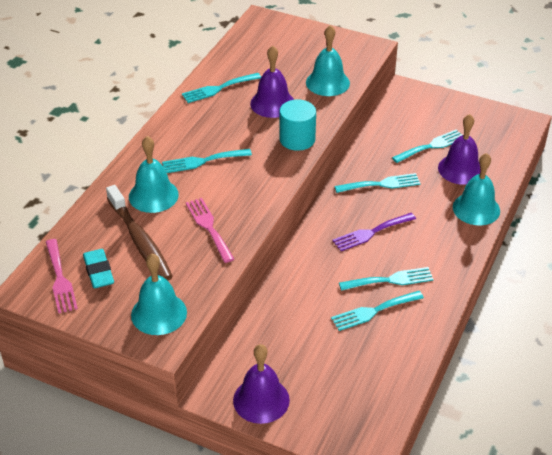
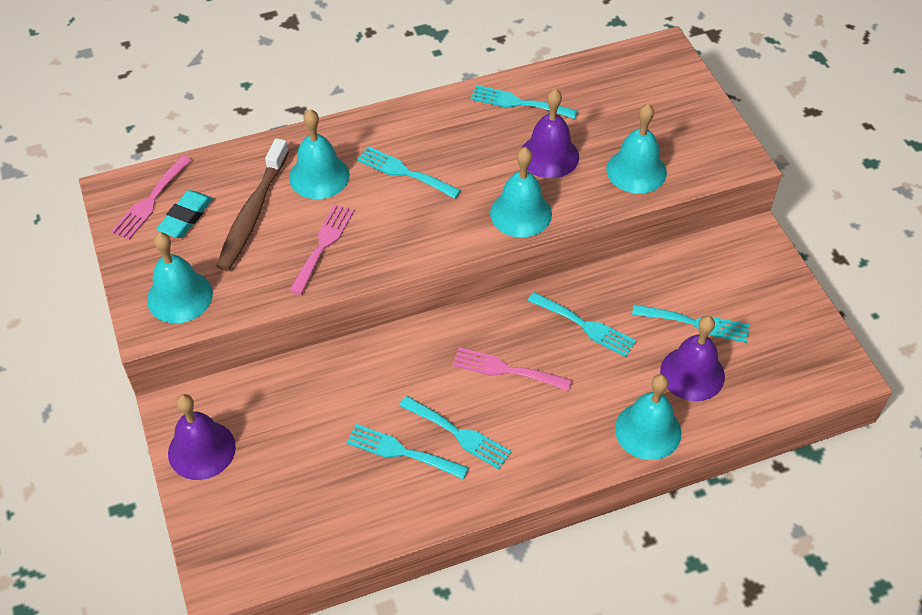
camera: 45 degrees right, 10 degrees up
turquoise cylinder [279,100,316,151] -> turquoise bell [490,147,552,237]
purple fork [332,213,416,251] -> pink fork [452,347,572,391]

